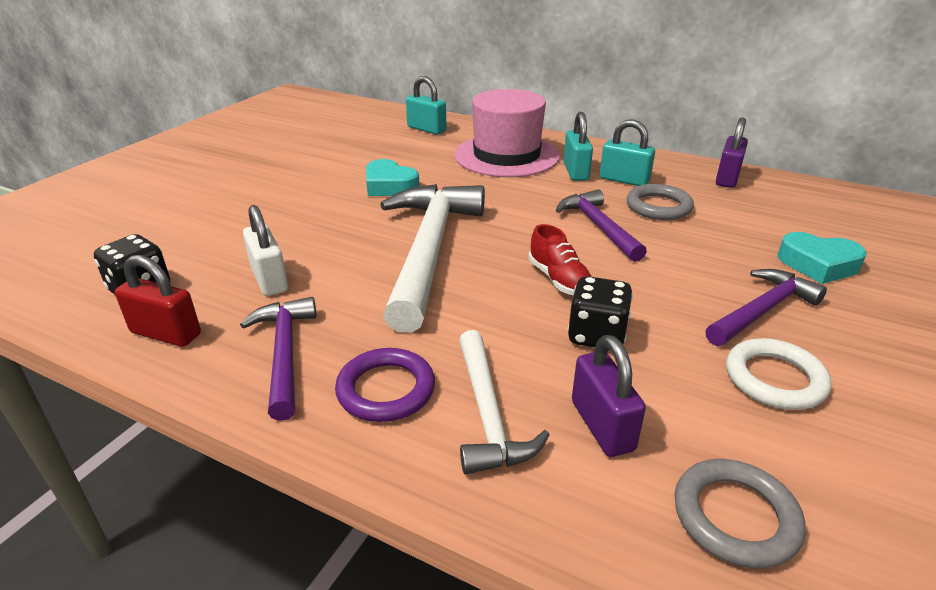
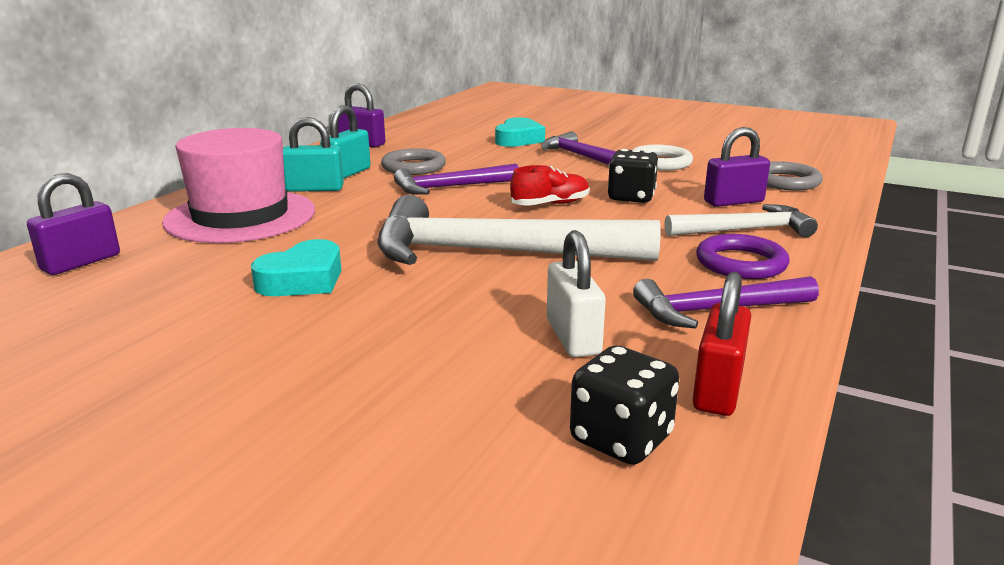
camera: 90 degrees left, 10 degrees down
white padlock [243,205,288,296] -> white padlock turned 75 degrees counterclockwise [547,230,606,357]
turquoise padlock [406,76,447,135] -> purple padlock [27,173,120,275]

